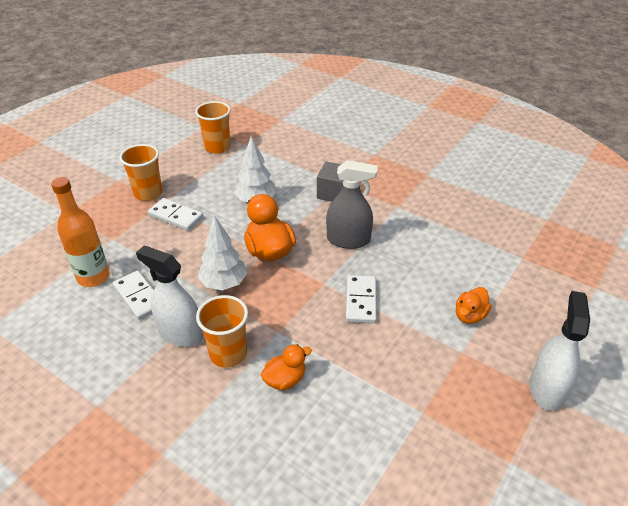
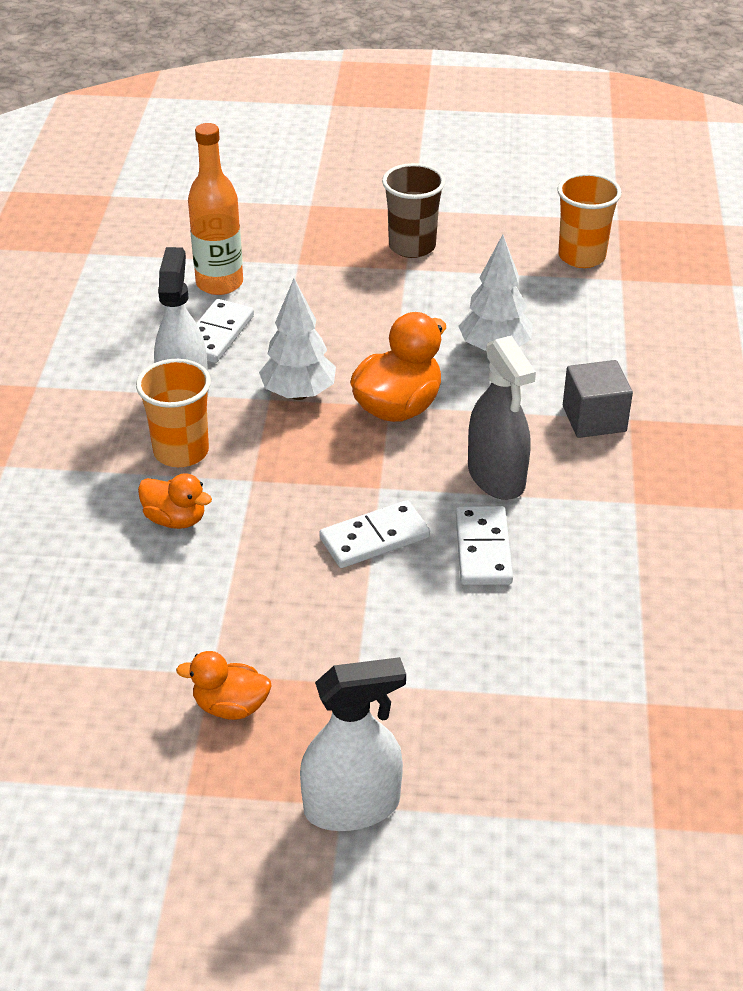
camera: 60 degrees right, 0 degrees up
orange cup [120,144,162,201] -> brown cup [382,163,445,258]
white domino [148,198,203,231] -> white domino moved to [456,506,513,585]
orange duck [456,287,492,324] -> orange duck moved to [176,651,271,720]

